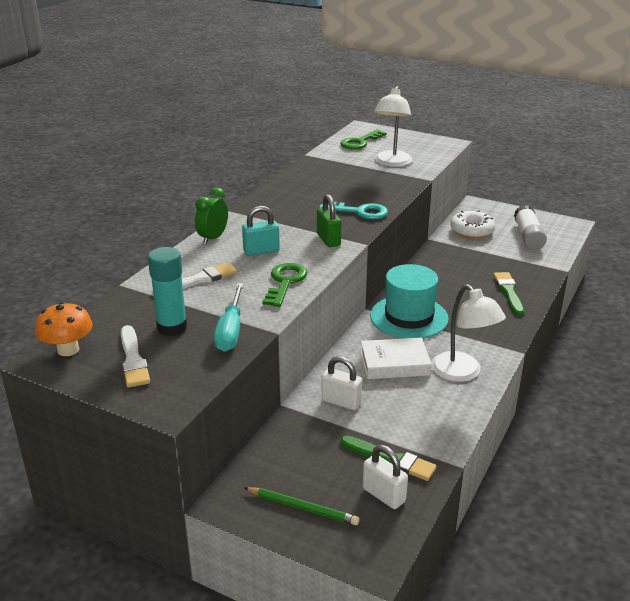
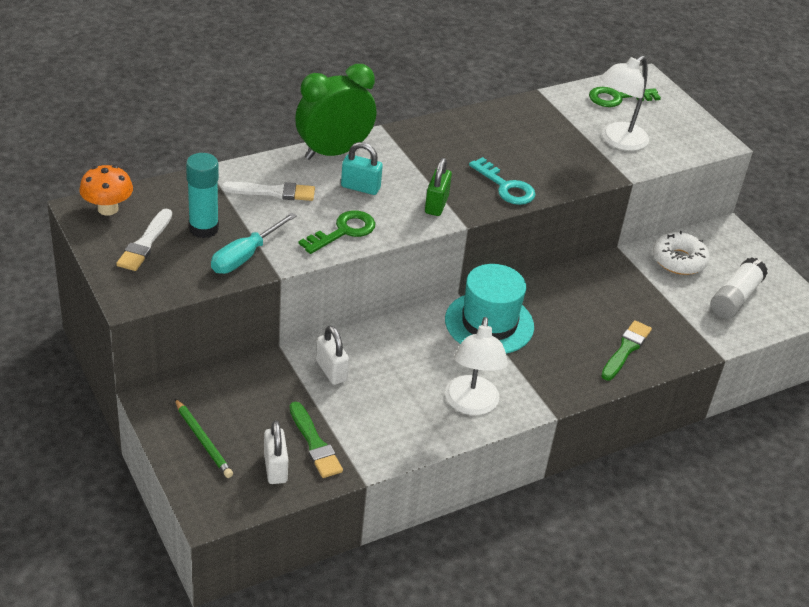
camera: 30 degrees right, 10 degrees up
green clock [195,188,228,244] -> green clock [295,64,376,160], size x1.76
white book [361,337,432,379] -> none

